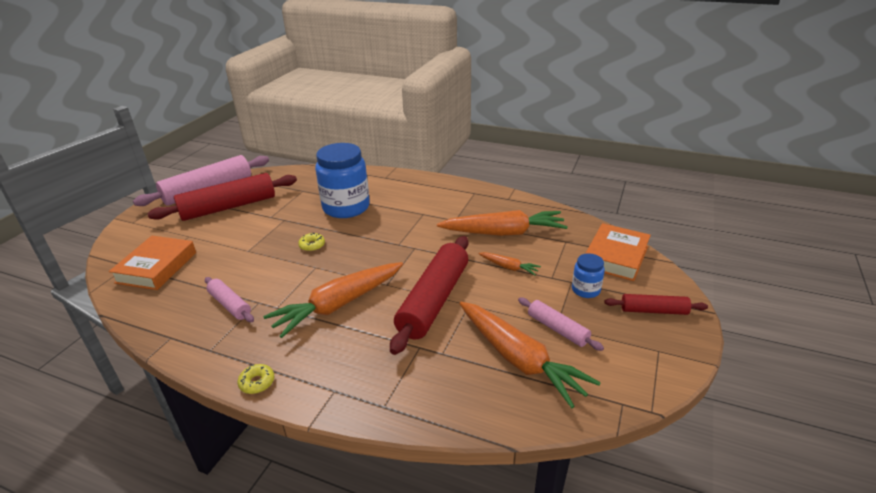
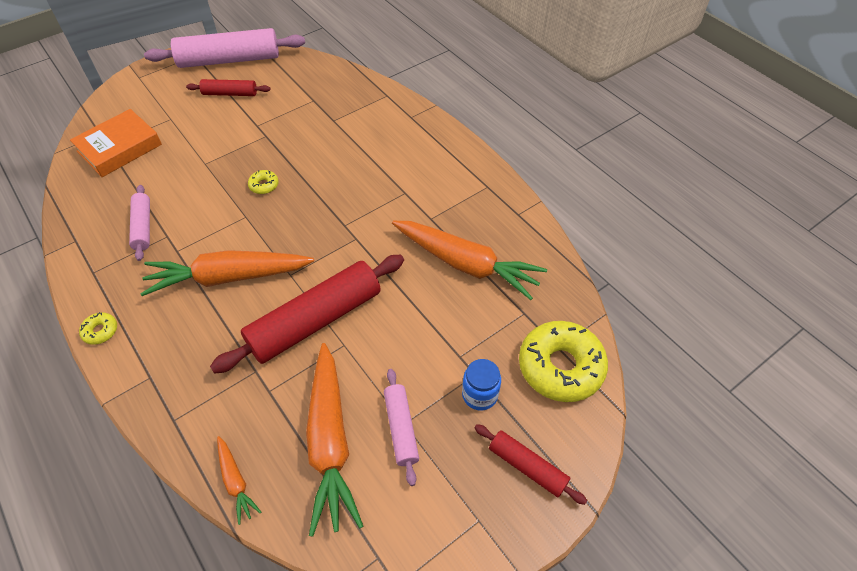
camera: 30 degrees right, 20 degrees up
red rolling pin [147,173,297,221] -> red rolling pin [186,79,270,96], size x0.51
blue jar [315,143,370,218] -> none
orange carrot [479,252,541,275] -> orange carrot moved to [217,436,261,525]
orange book [585,223,651,281] -> yellow donut [519,321,608,402]

